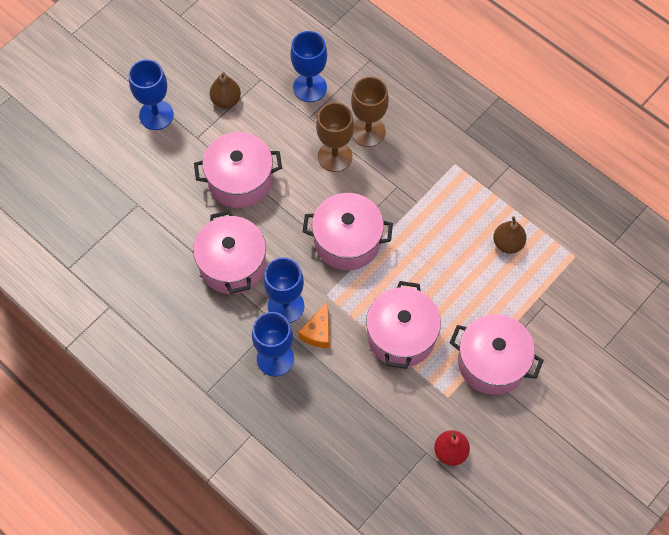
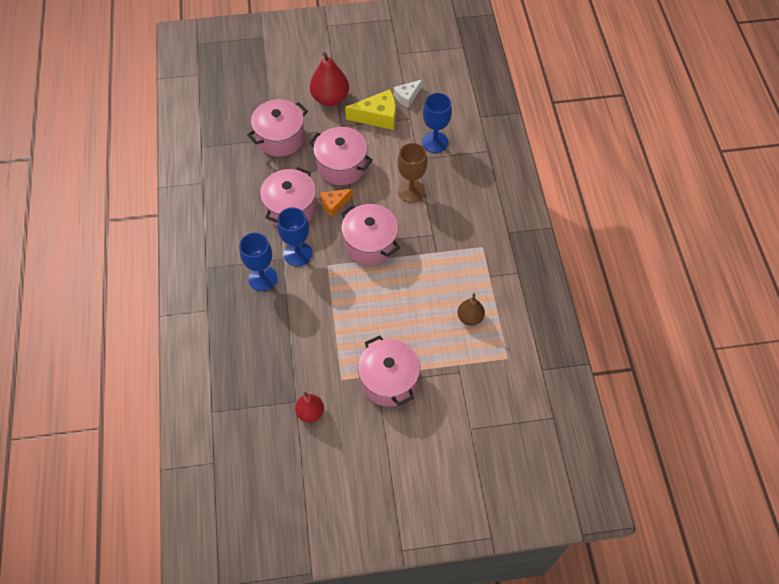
camera: 40 degrees right, 5 degrees down
blue goblet [129,59,174,130] -> red pear [310,52,349,106]
brown pear [210,72,241,108] -> yellow cheese [345,89,396,130]
orange cheese [298,301,329,348] -> orange cheese moved to [320,188,353,217]
brown goblet [351,77,389,147] -> none
pink pot [366,281,441,369] -> pink pot moved to [247,99,308,157]
none -> white cheese [394,80,422,108]

